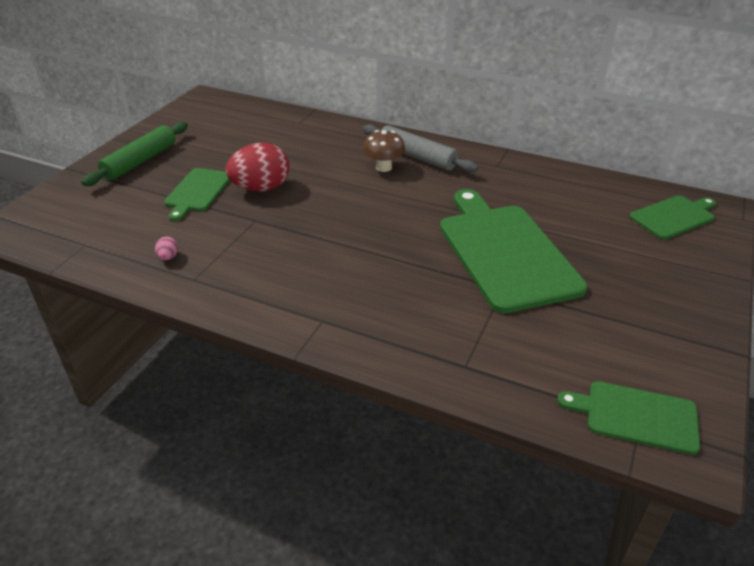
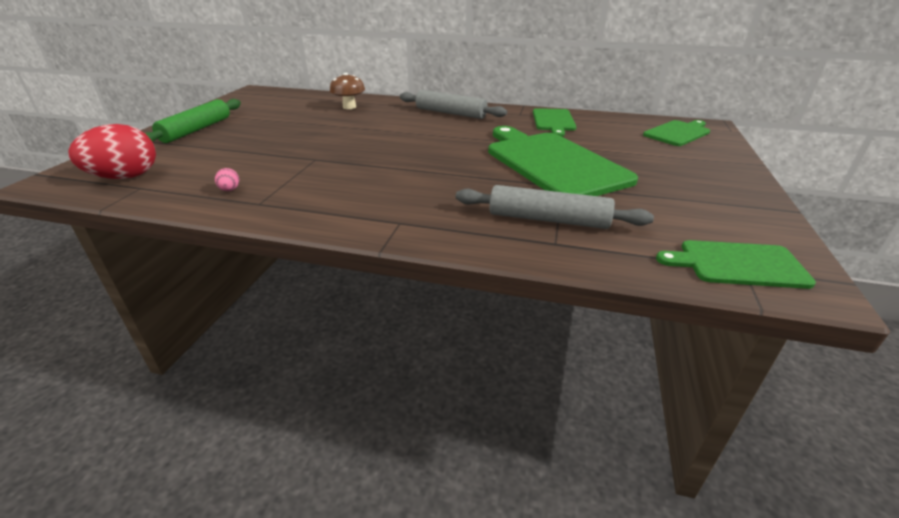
camera: 10 degrees left, 5 degrees down
green cutting board [164,168,230,221] -> green cutting board moved to [533,108,576,137]
red egg [226,143,290,191] -> red egg moved to [68,124,156,179]
brown mushroom [363,130,405,172] -> brown mushroom moved to [330,73,365,109]
none -> grey rolling pin [456,185,654,229]

